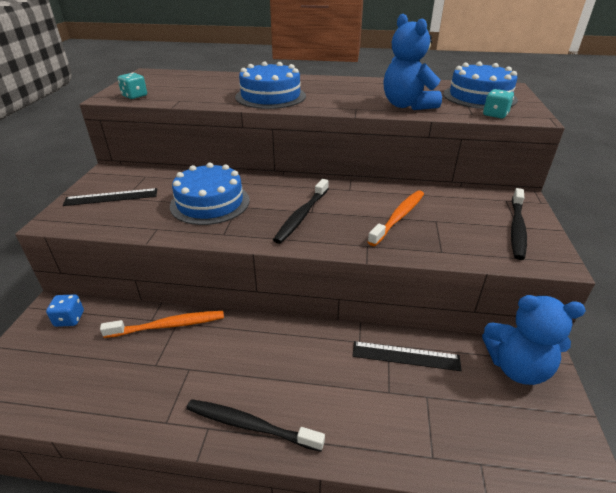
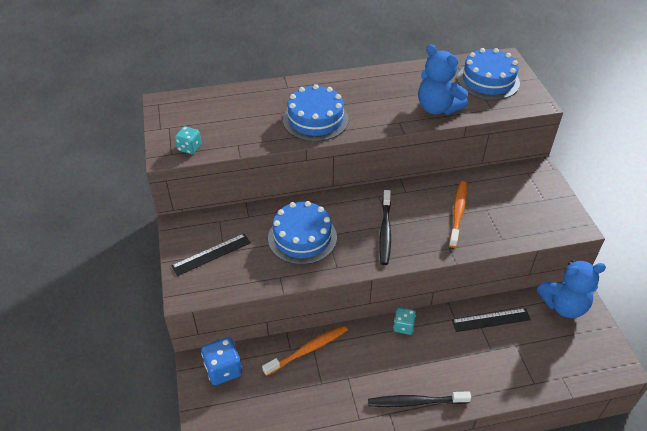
camera: 20 degrees left, 10 degrees up
blue dice [46,294,84,327] -> blue dice [201,337,242,385], size x1.57
turquoise dice [483,89,514,118] -> turquoise dice moved to [393,307,416,335]
black toothbrush [511,188,527,260] -> none

